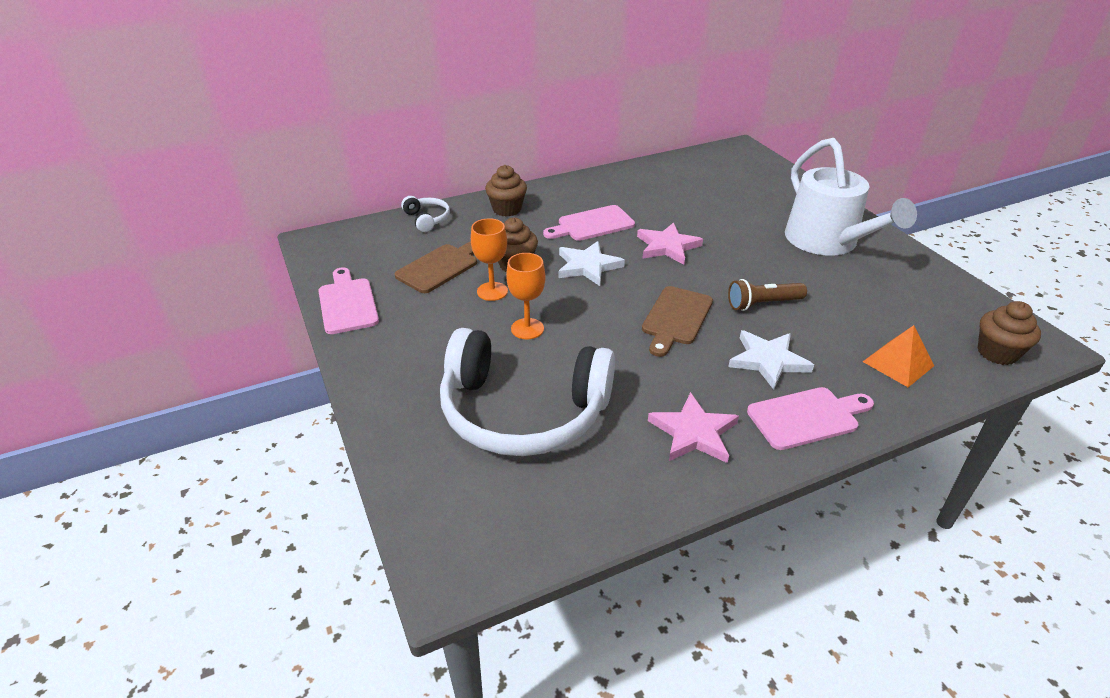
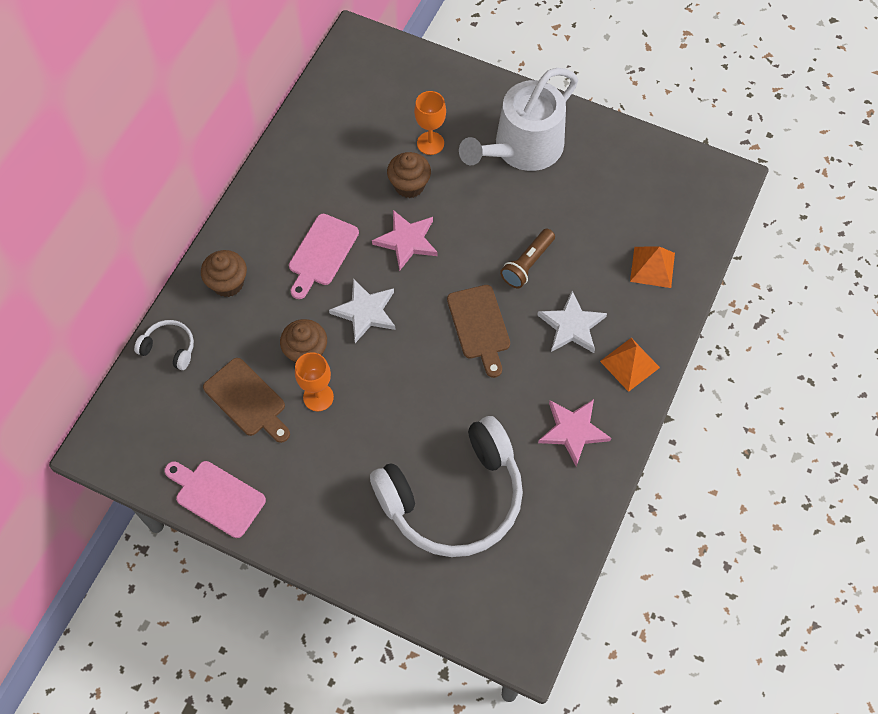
camera: 40 degrees left, 25 degrees up
brown cutting board [395,241,477,293] -> brown cutting board turned 135 degrees clockwise [203,358,290,443]
orange goblet [506,253,545,339] -> orange goblet moved to [414,91,446,155]
pink cutting board [747,387,874,450] -> orange pyramid [600,338,660,392]
white watering can [785,138,917,256] -> white watering can turned 105 degrees clockwise [459,68,578,171]
brown cupcake [978,301,1041,365] -> brown cupcake moved to [387,152,431,198]

